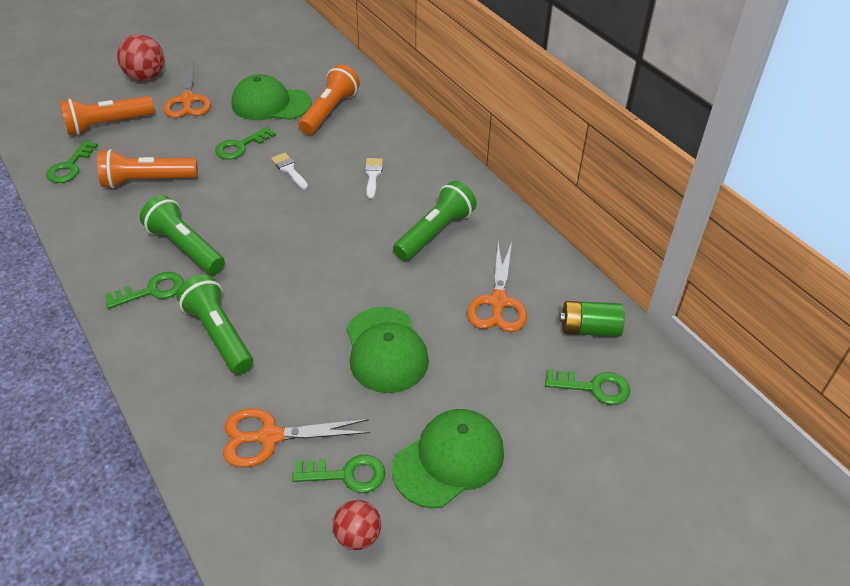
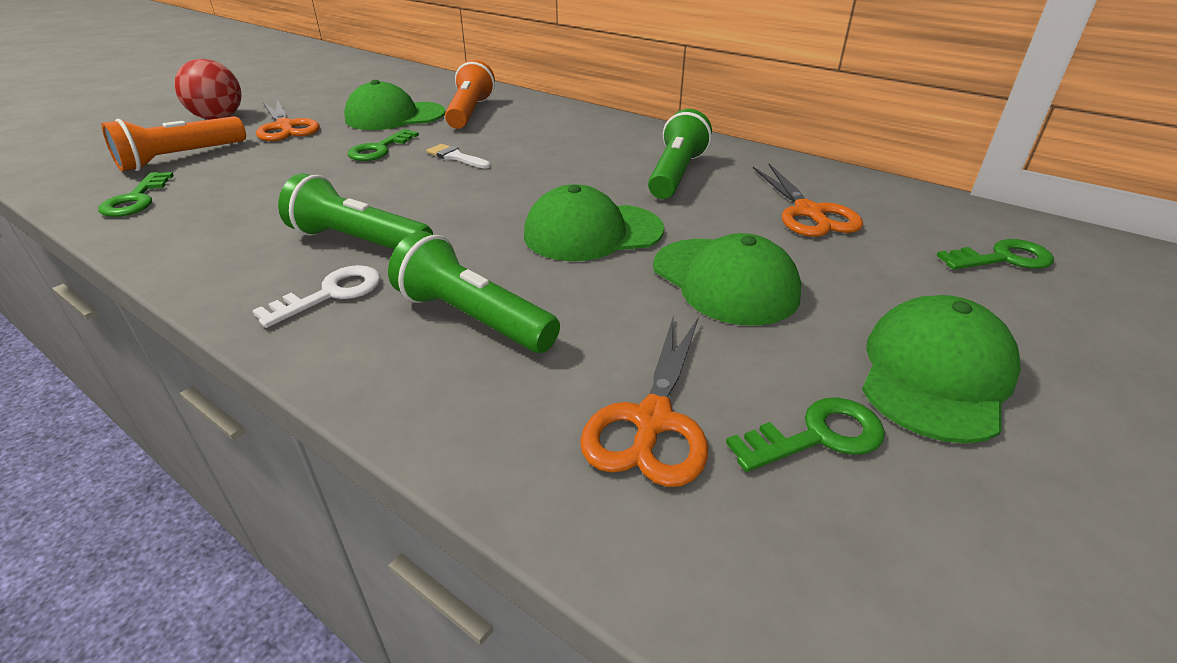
camera: 20 degrees left, 10 degrees down
orange flashlight [97,149,198,188] -> none
green key [105,272,184,309] -> white key [252,265,381,328]
orange scissors [223,408,370,467] -> orange scissors turned 45 degrees counterclockwise [580,315,708,487]
red ball [333,500,381,550] -> none
white brush [365,158,383,199] -> none
green battery [559,301,625,337] -> none
none -> green cap [524,184,664,261]

